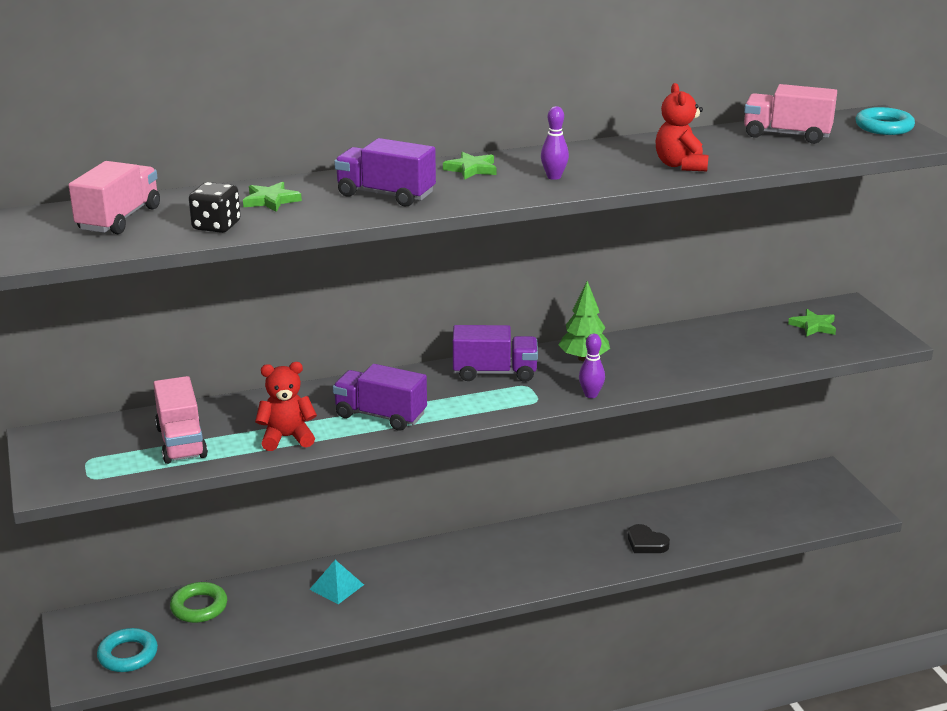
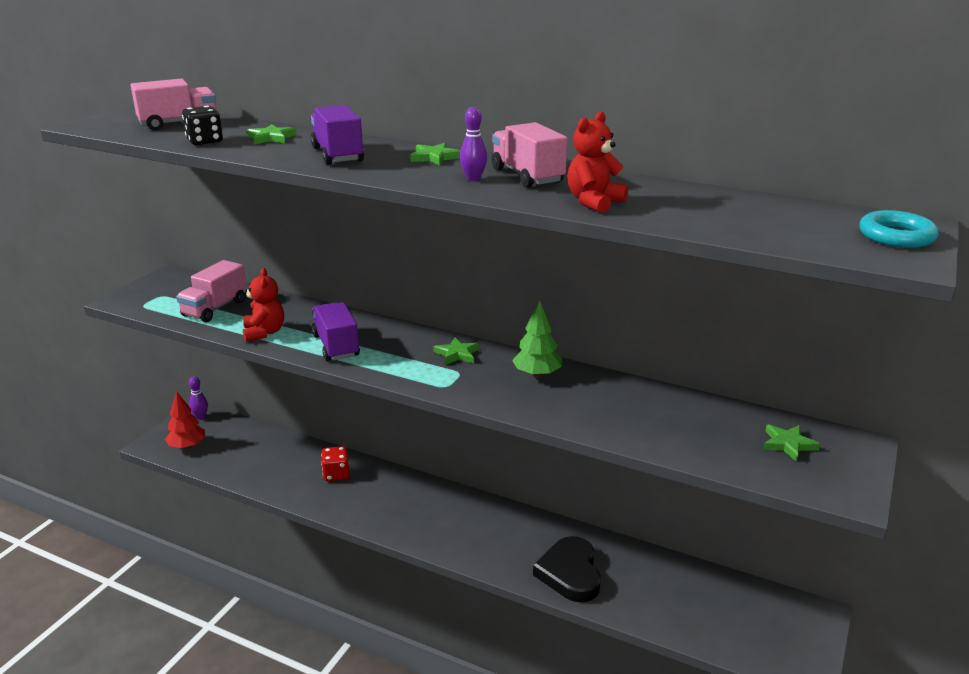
camera: 45 degrees right, 0 degrees up
turquoise ring [97,628,158,672] -> red tree [165,391,205,449]
green ring [170,582,227,623] -> none
red teddy bear [255,362,317,451] -> red teddy bear turned 45 degrees clockwise [243,268,284,342]
turquoise pyramid [309,560,364,604] -> red dice [321,446,350,481]
purple truck [453,325,538,382] -> green star [433,337,479,365]
purple bowling pin [579,334,605,398] -> purple bowling pin moved to [189,376,208,420]
black heart [628,524,670,553] -> black heart [533,536,601,603], size x1.78
pink truck [744,84,837,144] -> pink truck moved to [492,122,567,188]

